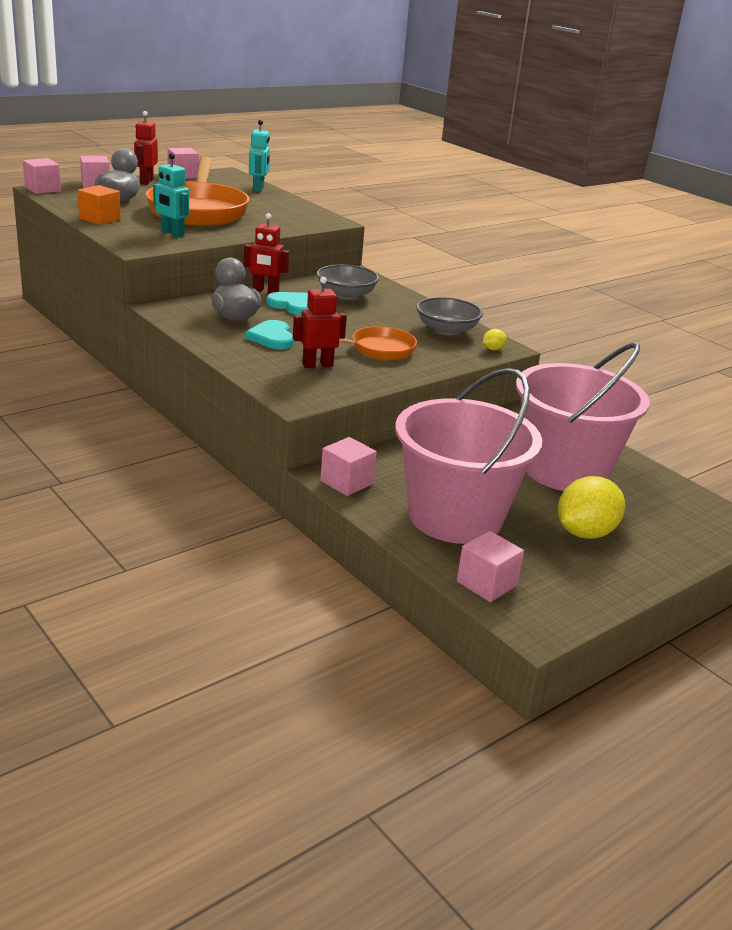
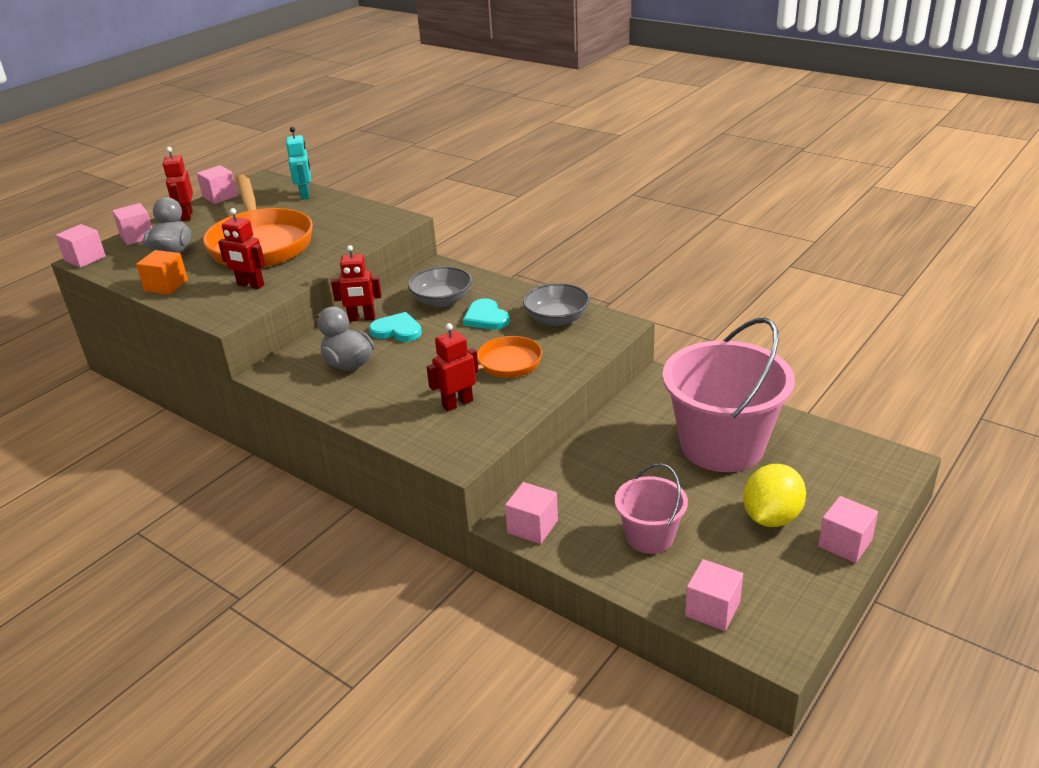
camera: 10 degrees left, 5 degrees up
turquoise robot [153,153,189,237] -> red robot [218,208,265,289]
turquoise heart [245,320,294,349] -> turquoise heart moved to [463,299,510,330]
pink bucket [395,368,542,544] -> pink bucket [615,463,688,554], size x0.51
yellow lemon [483,329,507,350] -> none
none -> pink cube [818,496,878,563]

